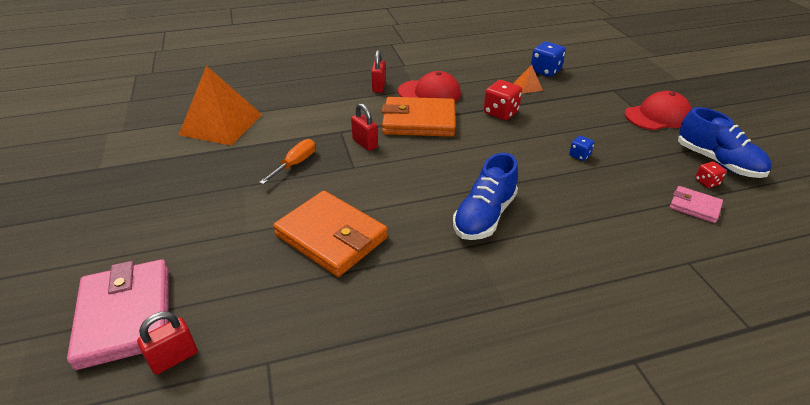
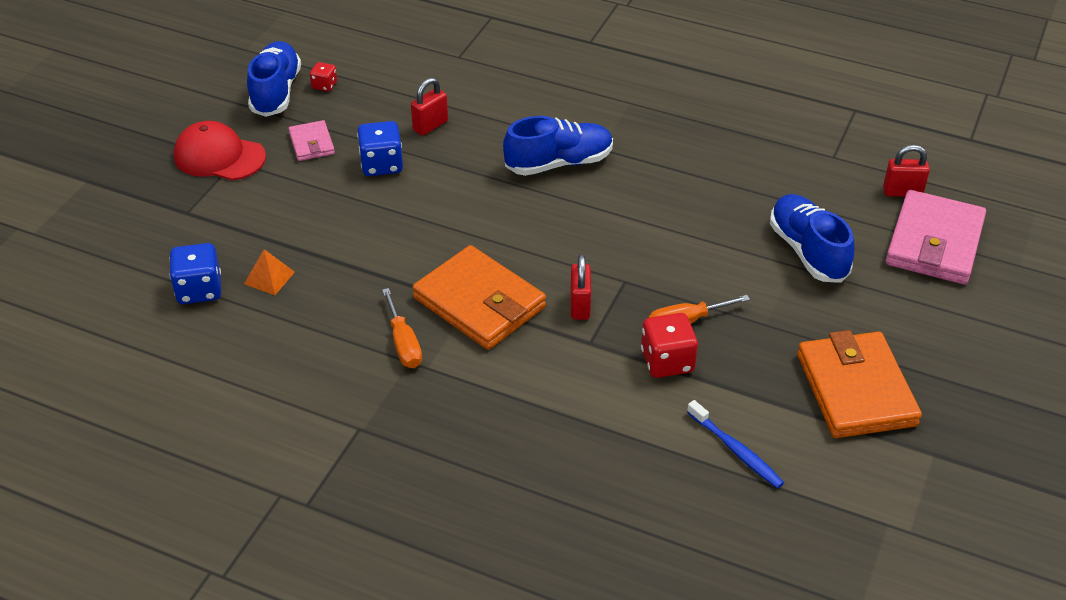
camera: 140 degrees left, 5 degrees up
orange pyramid [179,66,262,146] -> blue toothbrush [687,400,784,489]
orange wallet [273,191,388,277] -> orange wallet moved to [797,330,922,438]
red padlock [371,50,386,93] -> red padlock moved to [411,78,448,136]
red cap [398,71,461,102] -> orange screwdriver [382,288,422,368]
red dice [484,80,522,120] -> red dice moved to [641,313,698,378]
blue dice [569,136,594,161] -> blue dice [357,121,403,176], size x1.80
pink wallet [670,186,723,223] -> pink wallet moved to [289,120,335,161]
none -> blue shoe [770,194,854,283]

